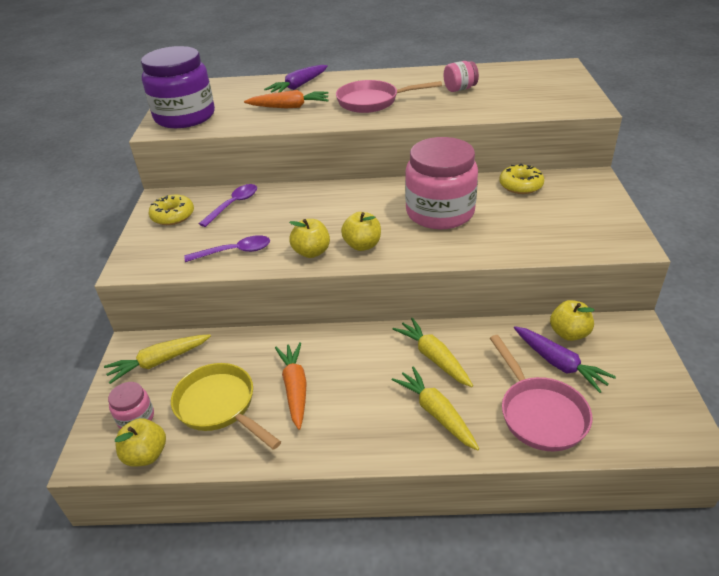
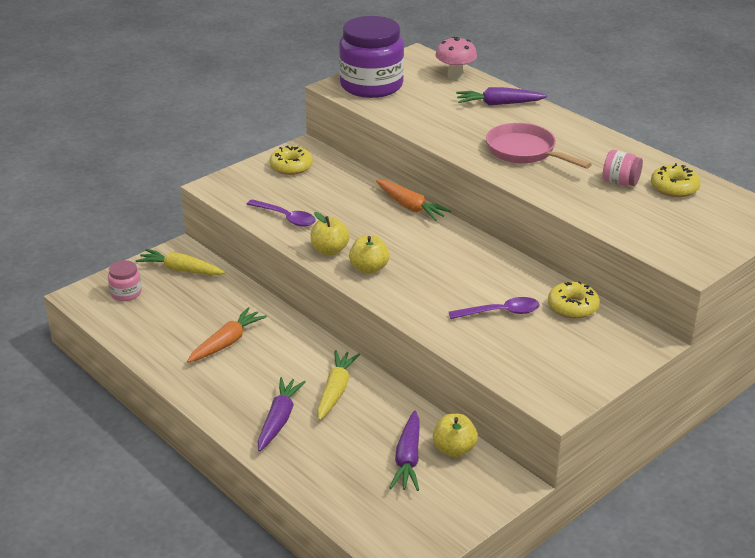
camera: 45 degrees right, 5 degrees down
yellow apple [115,418,166,467] -> none
yellow pan [171,363,281,450] -> none
purple spoon [199,184,257,227] -> purple spoon moved to [449,297,540,319]
orange carrot [244,90,329,109] -> orange carrot moved to [376,180,452,221]
yellow carrot [392,366,479,451] -> purple carrot [258,377,306,452]
pink jar [405,137,478,229] -> none
pink pan [490,335,592,451] -> none
none -> pink mushroom [436,37,477,80]
none -> yellow donut [651,163,701,197]

